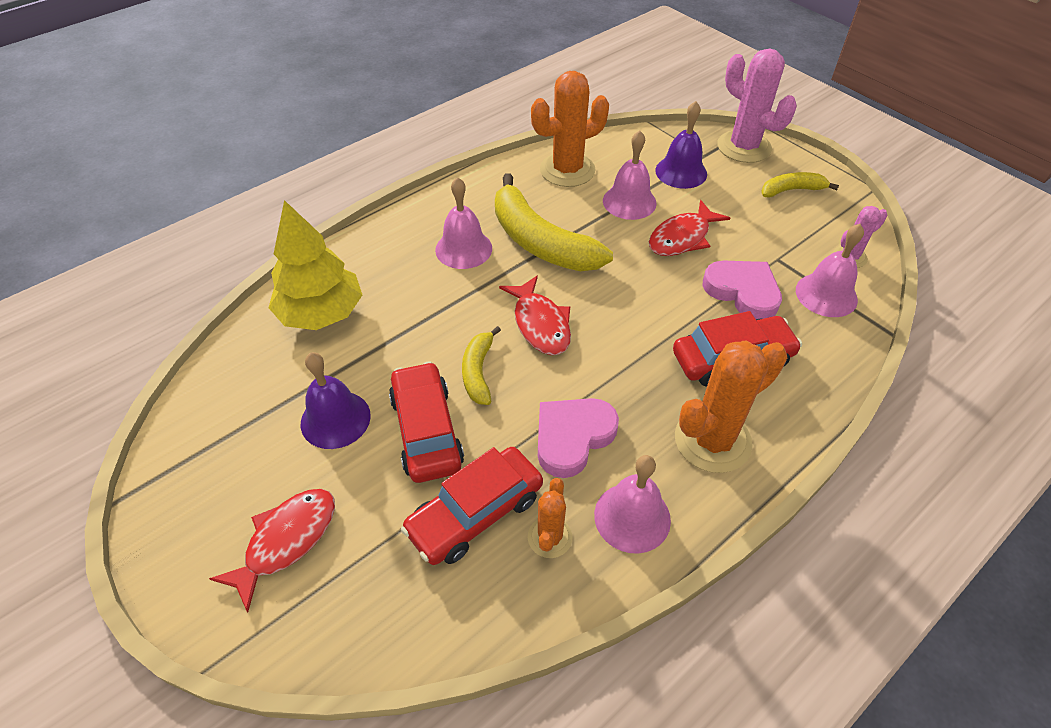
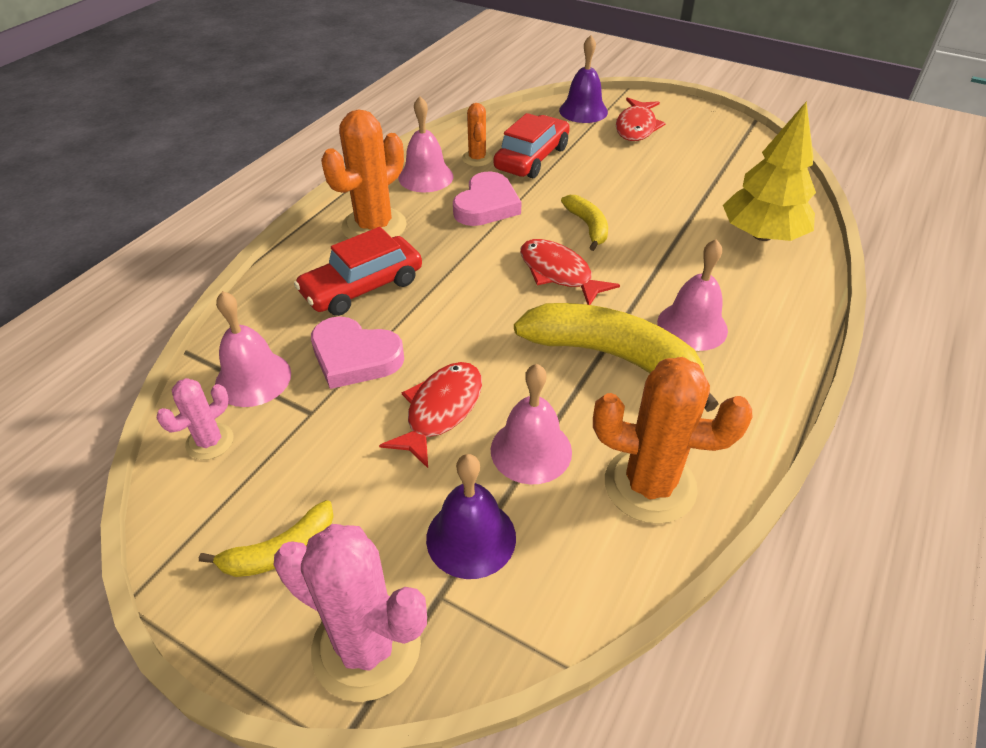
camera: 160 degrees right, 5 degrees down
purple bell [301,352,371,449] -> purple bell moved to [559,35,608,123]
red car [389,362,464,483] -> none
orange cactus [531,71,609,187] -> orange cactus turned 60 degrees clockwise [593,357,752,524]

